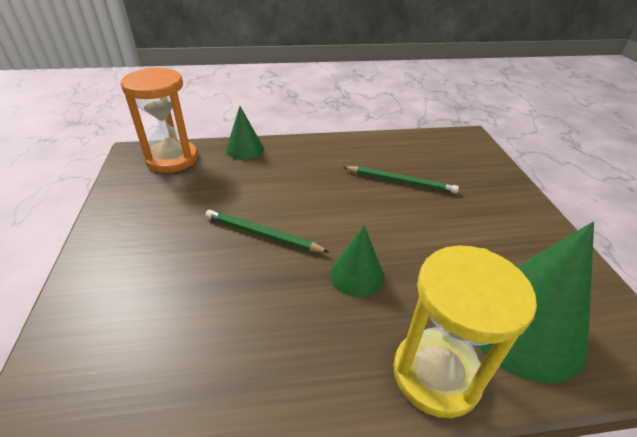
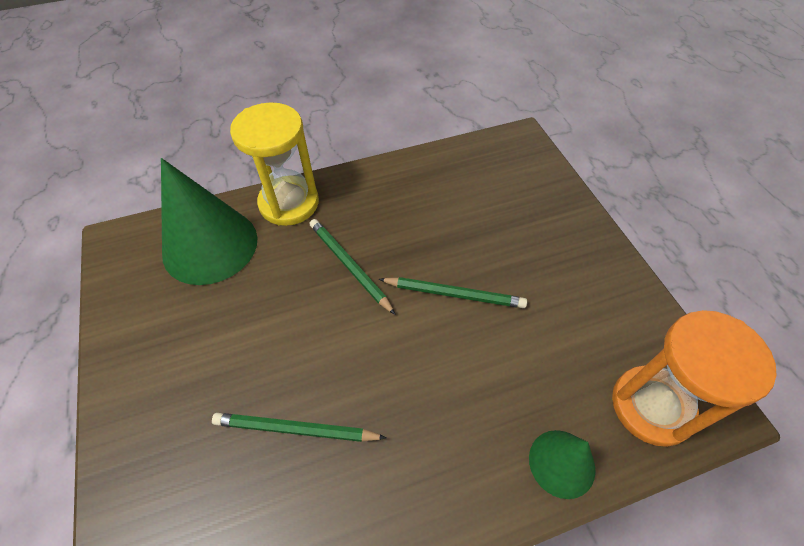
camera: 170 degrees right, 15 degrees up
green cone [330,226,384,297] -> green pencil [310,219,396,315]

